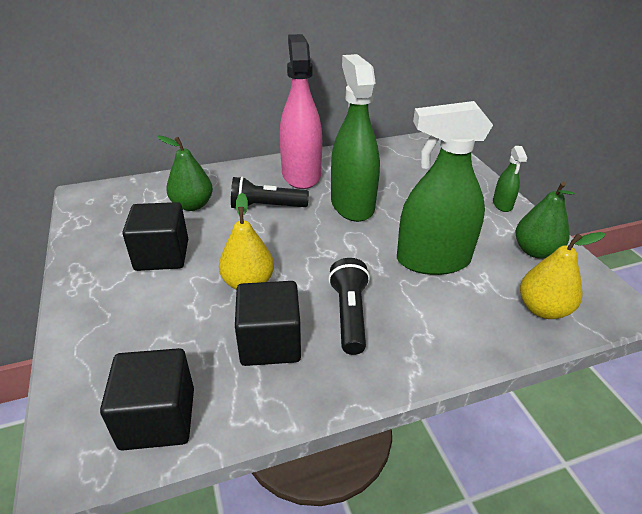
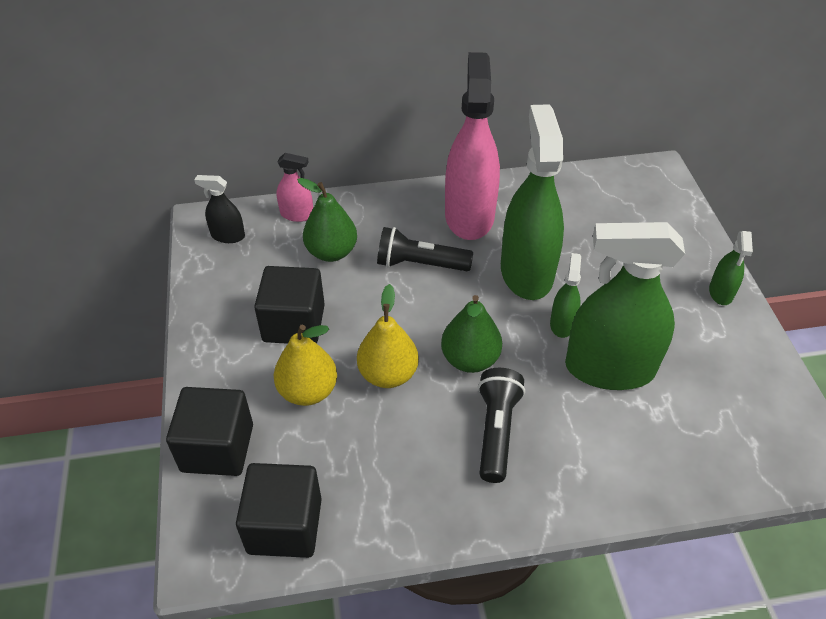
camera: 10 degrees right, 10 degrees up
black cube [235,281,301,366] -> black cube moved to [166,387,253,476]
green pear [515,182,575,259] -> green pear moved to [441,295,502,373]
yellow pear [520,232,605,319] -> yellow pear moved to [274,325,337,406]
none -> black spray bottle [194,175,245,243]
none -> pink spray bottle [276,153,313,222]
none -> green spray bottle [550,253,581,338]

